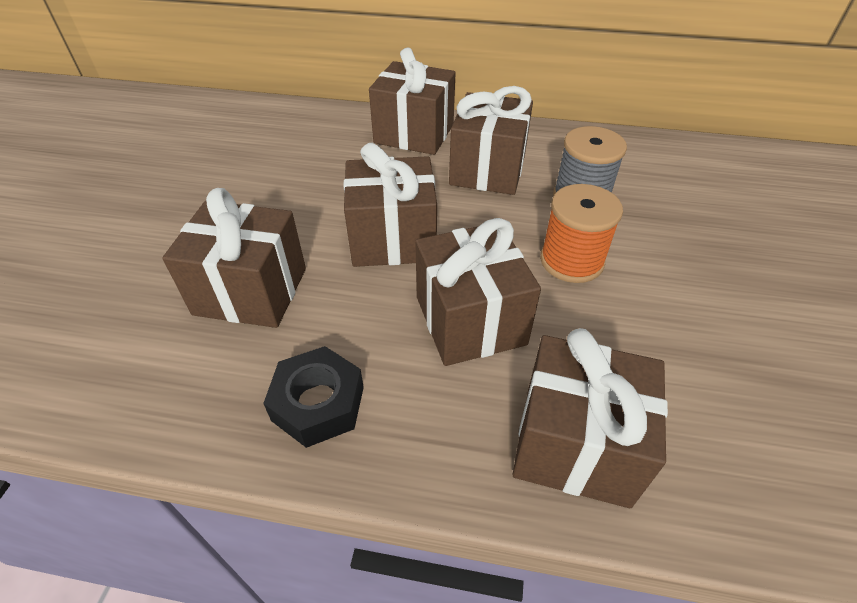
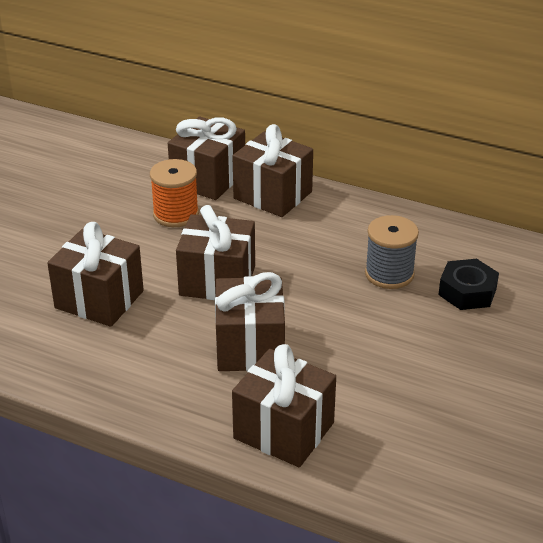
camera: 15 degrees right, 10 degrees down
black nut [263,346,364,448] -> black nut moved to [438,259,499,310]
brown gift [449,86,533,195] -> brown gift moved to [168,116,245,200]
orange spool [540,184,623,283] -> orange spool moved to [150,159,199,227]

